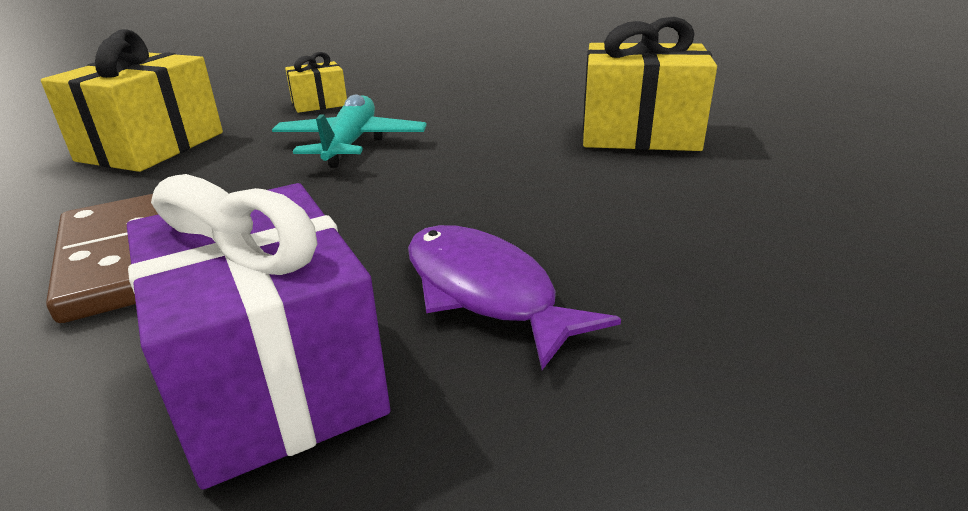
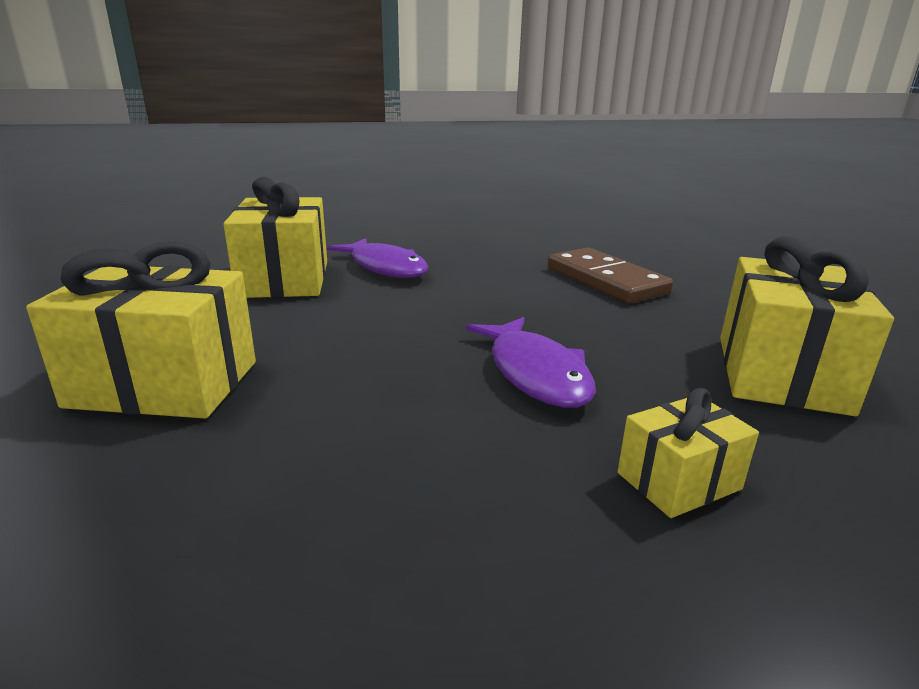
camera: 175 degrees right, 5 degrees down
purple gift [127,174,391,490] -> none
turquoise plane [272,95,427,168] -> purple fish [466,317,596,408]
none -> yellow gift [223,177,327,298]

